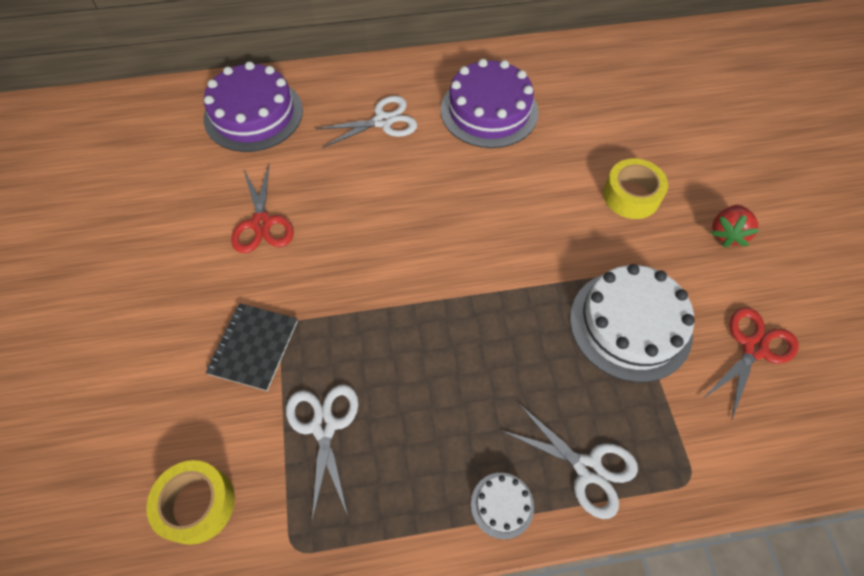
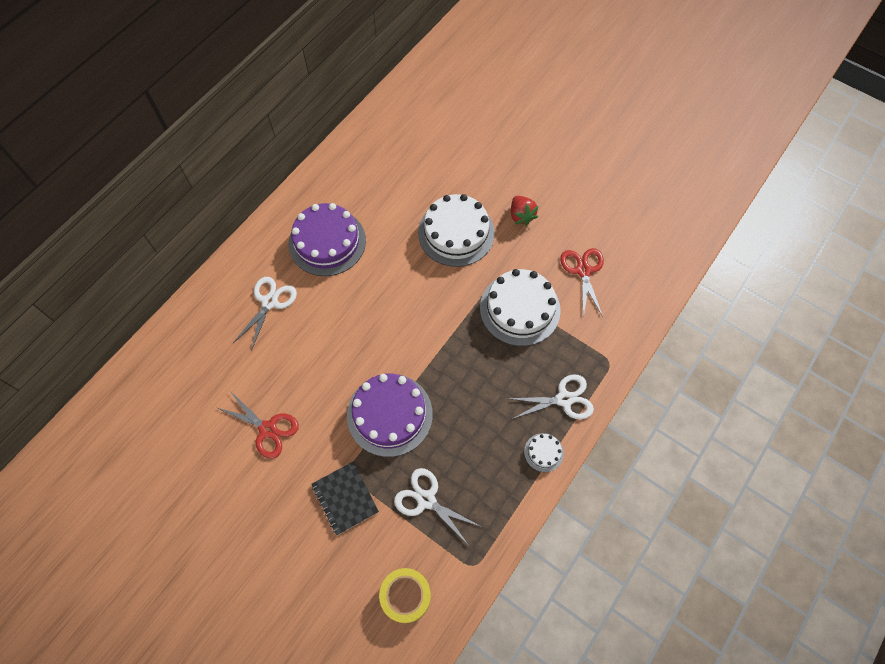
camera: 45 degrees left, 5 degrees up
purple cake [204,61,303,152] -> purple cake moved to [347,374,433,457]
yellow tape [603,158,668,219] -> white cake [418,194,495,267]

